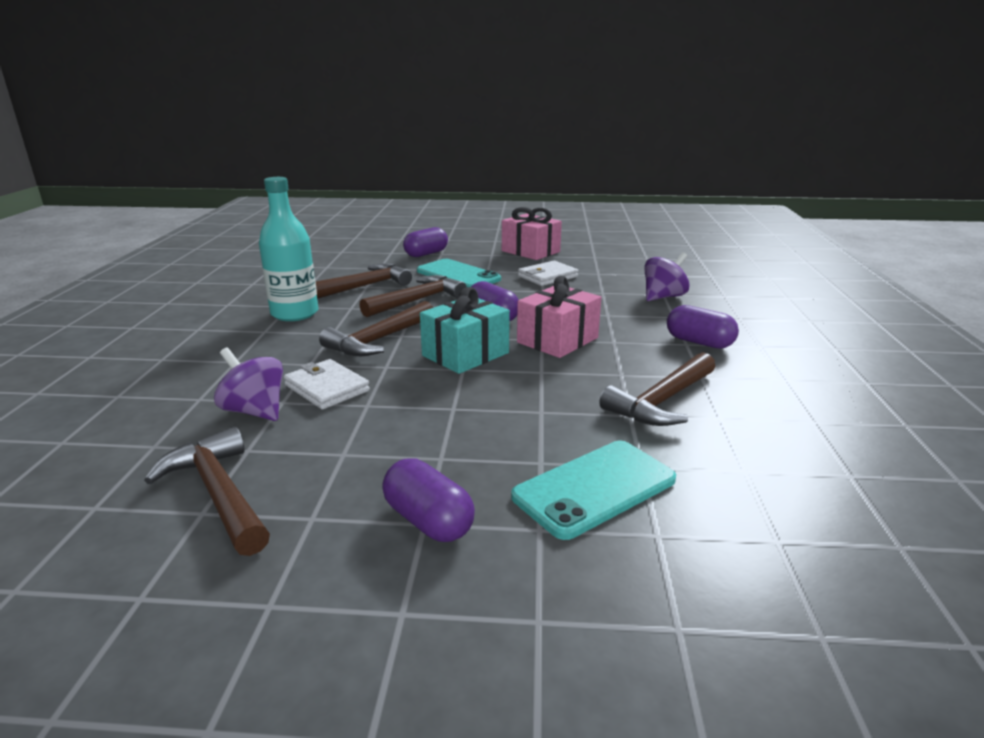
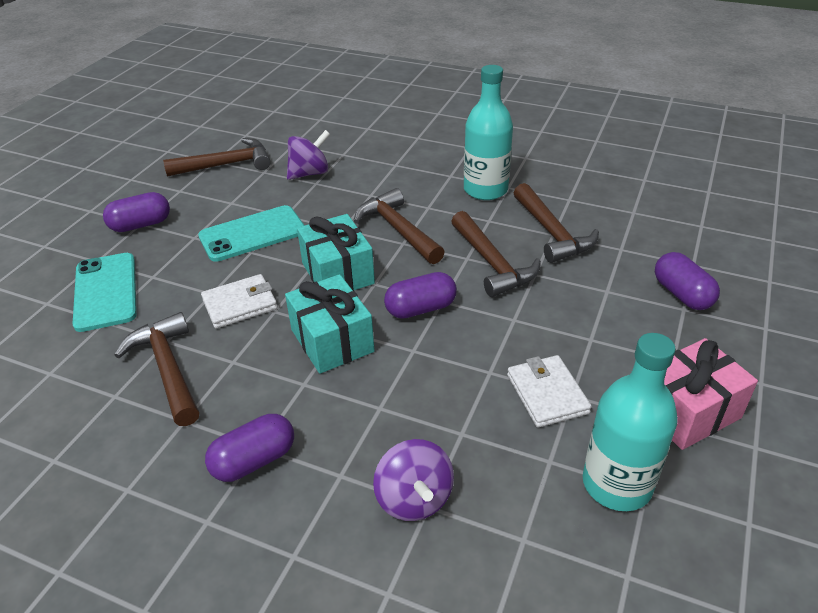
camera: 110 degrees right, 15 degrees up
white wallet [284,359,370,410] -> white wallet moved to [201,274,277,328]
turquoise phone [417,259,501,287] -> turquoise phone moved to [198,205,305,262]
pink gift [517,276,601,358] -> turquoise gift [285,274,375,374]
none -> turquoise bottle [583,333,678,511]

